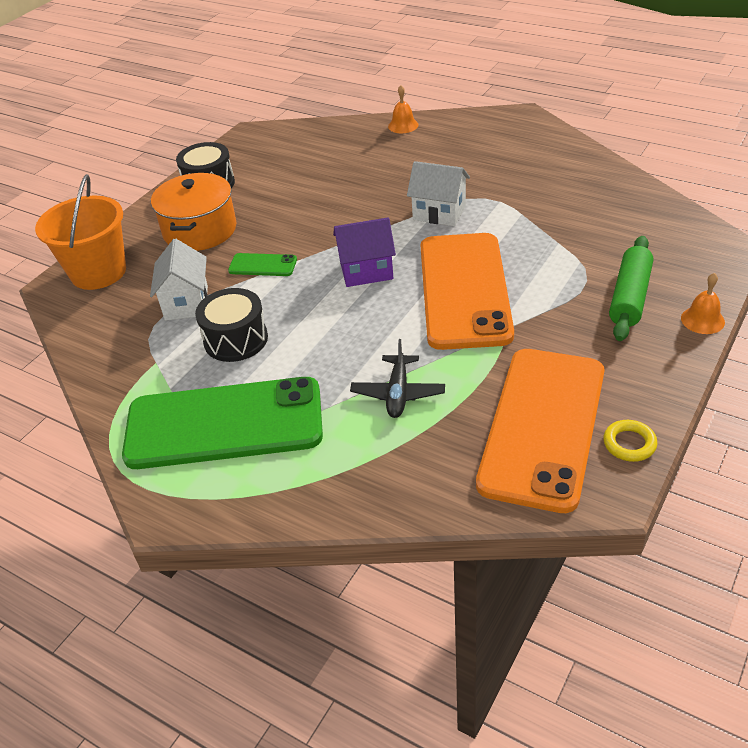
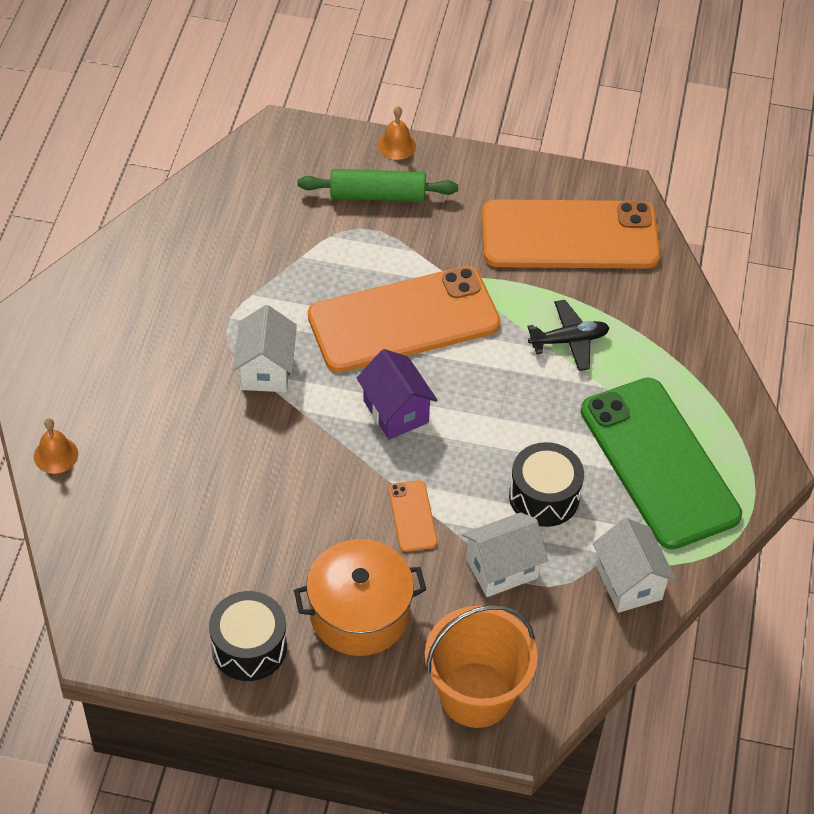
camera: 115 degrees left, 10 degrees up
green phone [228,253,297,276] -> orange phone [388,480,438,552]
yellow ring [603,420,657,462] -> none
none -> white house [593,518,676,613]

